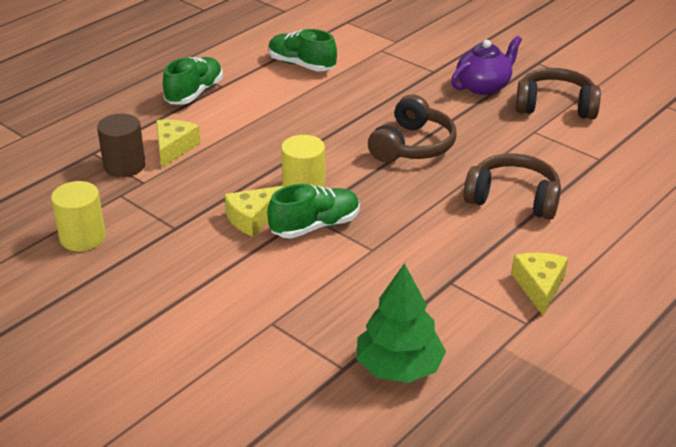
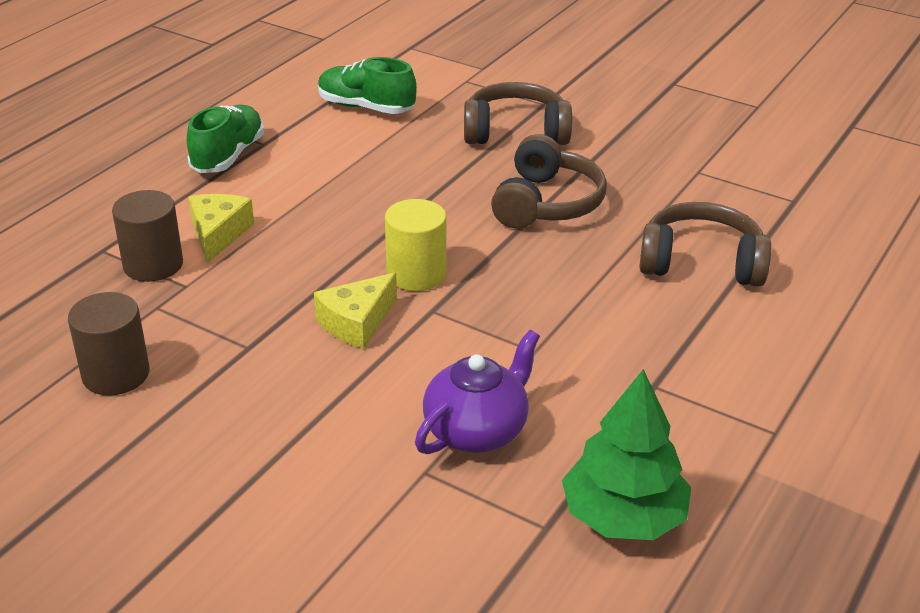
camera: 10 degrees left, 0 degrees up
yellow cylinder [51,181,106,251] -> brown cylinder [68,292,150,395]
green shoe [267,184,360,238] -> none
purple teapot [451,36,522,95] -> purple teapot moved to [415,330,540,454]
yellow cheese [512,253,568,316] -> none
brown headphones [516,68,601,119] -> brown headphones moved to [464,82,572,145]

